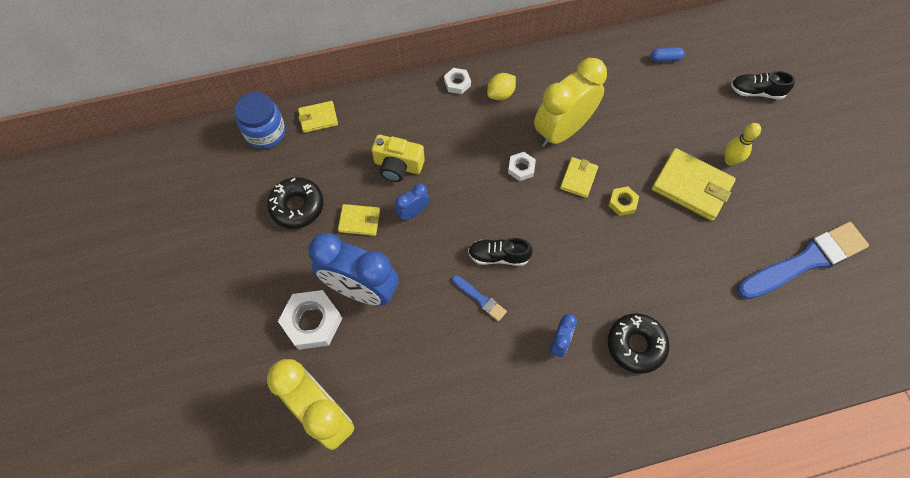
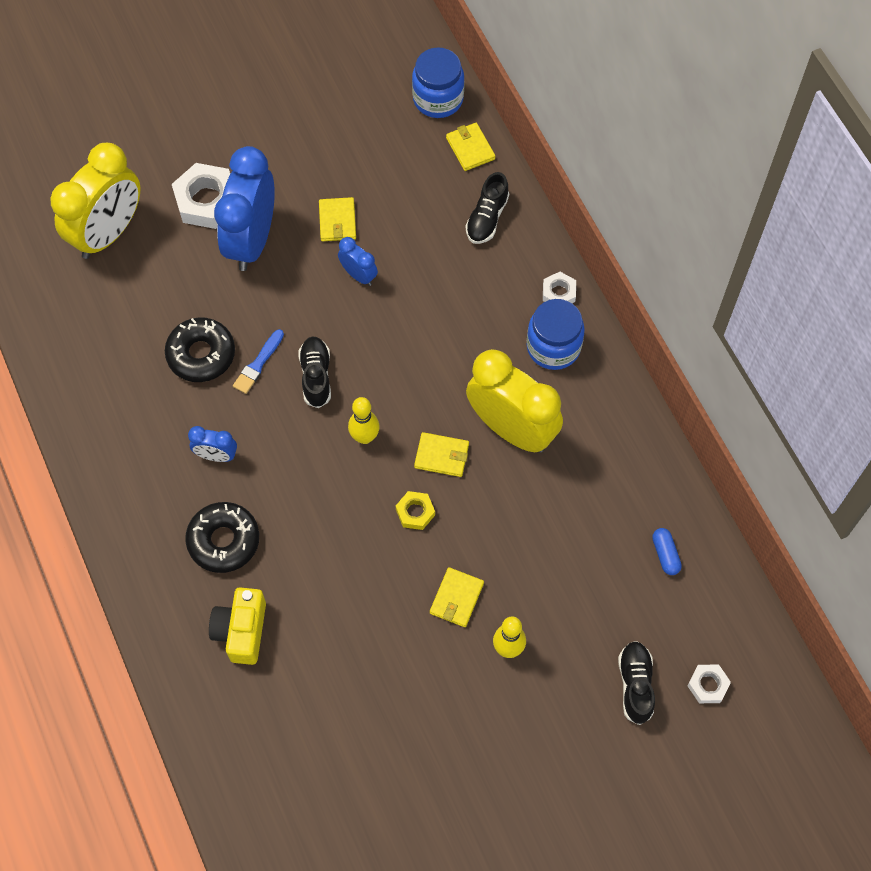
camera: 80 degrees right, 0 degrees up
black donut [267,177,324,229] -> black donut moved to [165,317,235,382]
yellow camera [372,135,425,182] -> yellow camera moved to [209,588,266,665]
yellow lemon [487,73,516,100] -> blue jar [527,299,585,370]
white nut [508,152,536,181] -> white nut moved to [687,664,731,703]
yellow wallet [652,148,736,221] -> yellow wallet [430,567,484,627], size x0.56
blue brush [737,222,869,299] -> none
none -> yellow bowling pin [348,397,380,444]
none -> black shoe [466,172,509,244]

